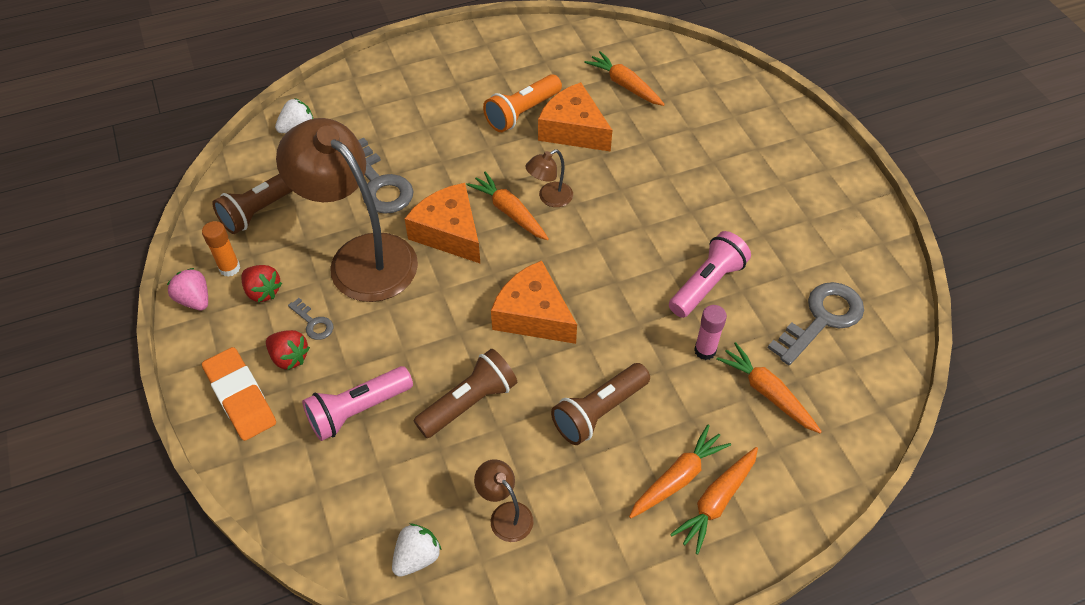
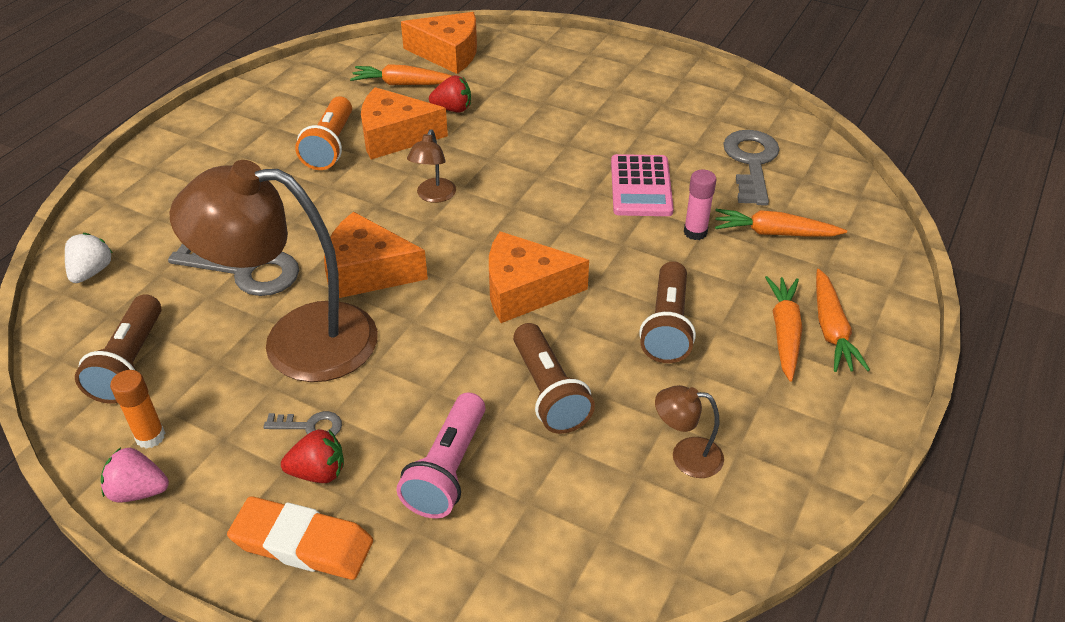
camera: 40 degrees left, 10 degrees down
red strawberry [242,265,282,302] -> red strawberry moved to [429,75,471,112]
white strawberry [392,524,441,577] -> none
brown flashlight [414,349,517,438] -> brown flashlight turned 150 degrees clockwise [513,323,595,434]
orange carrot [466,171,549,240] -> none
pink flashlight [669,231,751,318] -> pink calculator [611,154,674,216]
none -> orange cheese [401,12,477,74]

